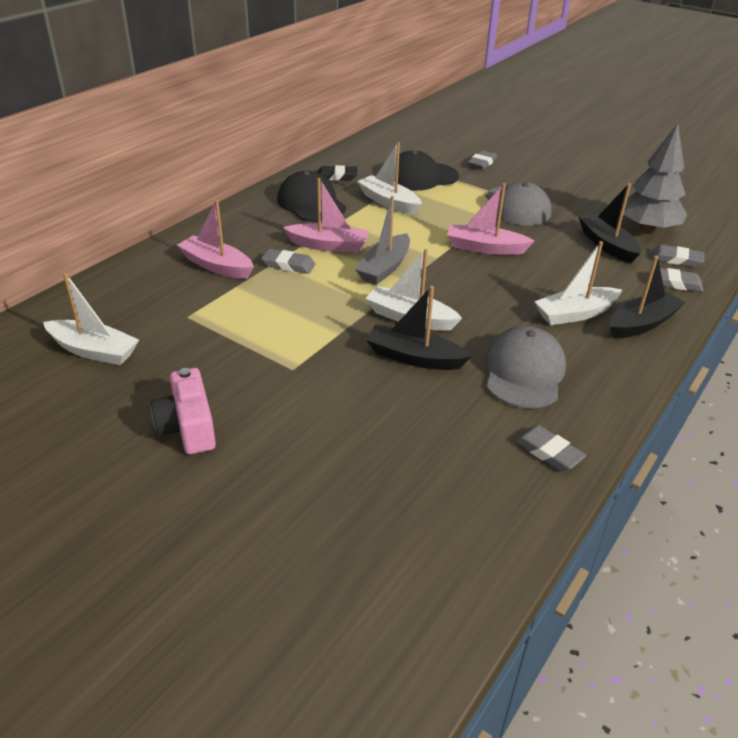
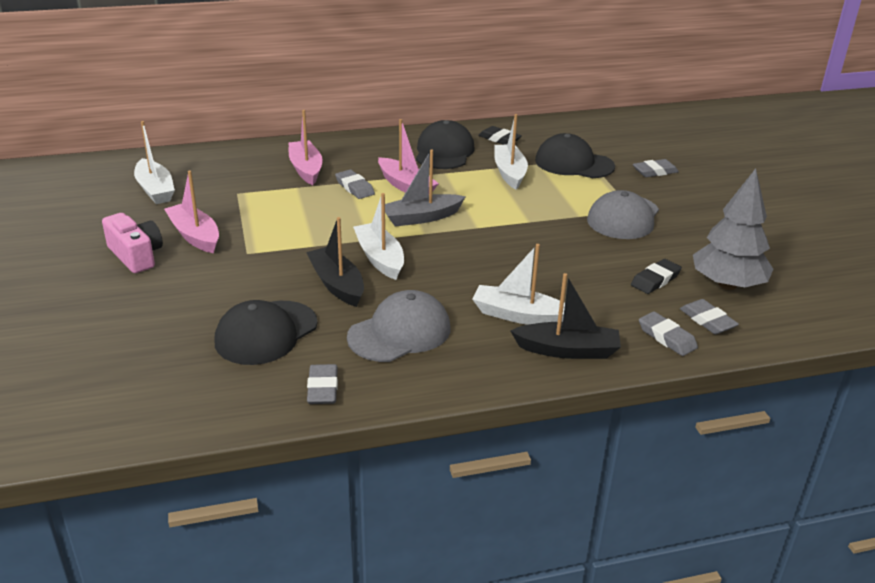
camera: 40 degrees right, 5 degrees down
pink camera [151,368,216,454] -> pink camera turned 120 degrees clockwise [102,213,163,273]
pink boat [447,183,534,255] -> pink boat moved to [164,171,219,253]
black boat [578,183,641,263] -> black eraser [631,259,682,294]
none -> black cap [214,300,318,365]

